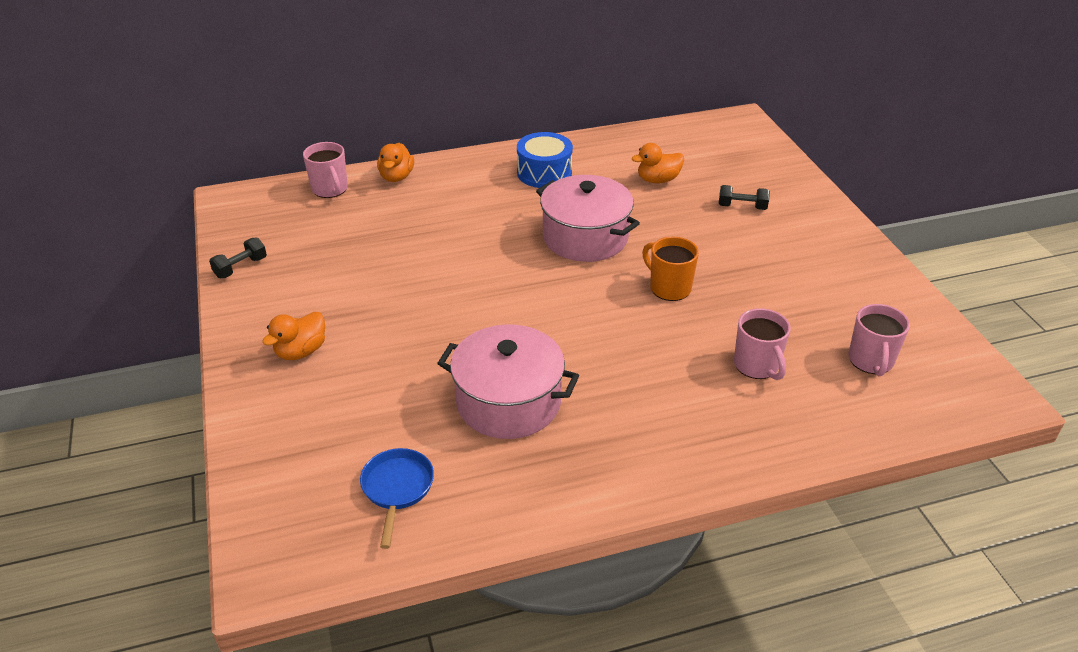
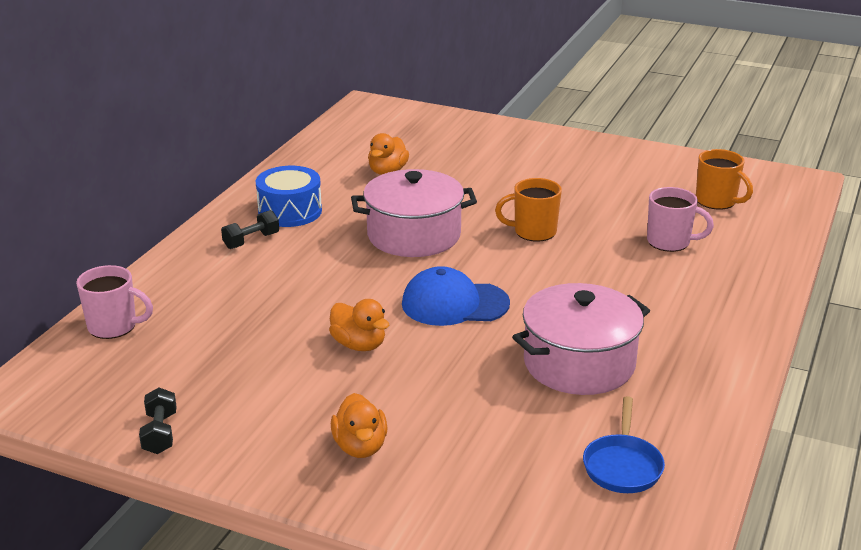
camera: 50 degrees left, 10 degrees down
blue pan [360,448,434,549] -> blue pan turned 120 degrees counterclockwise [583,396,665,493]
orange duck [377,143,414,182] -> orange duck moved to [329,299,389,351]
black dumbbell [719,185,770,210] -> black dumbbell moved to [221,210,279,249]
pink mug [849,304,910,377] -> orange mug [696,149,753,210]
none -> blue cap [402,266,510,326]

